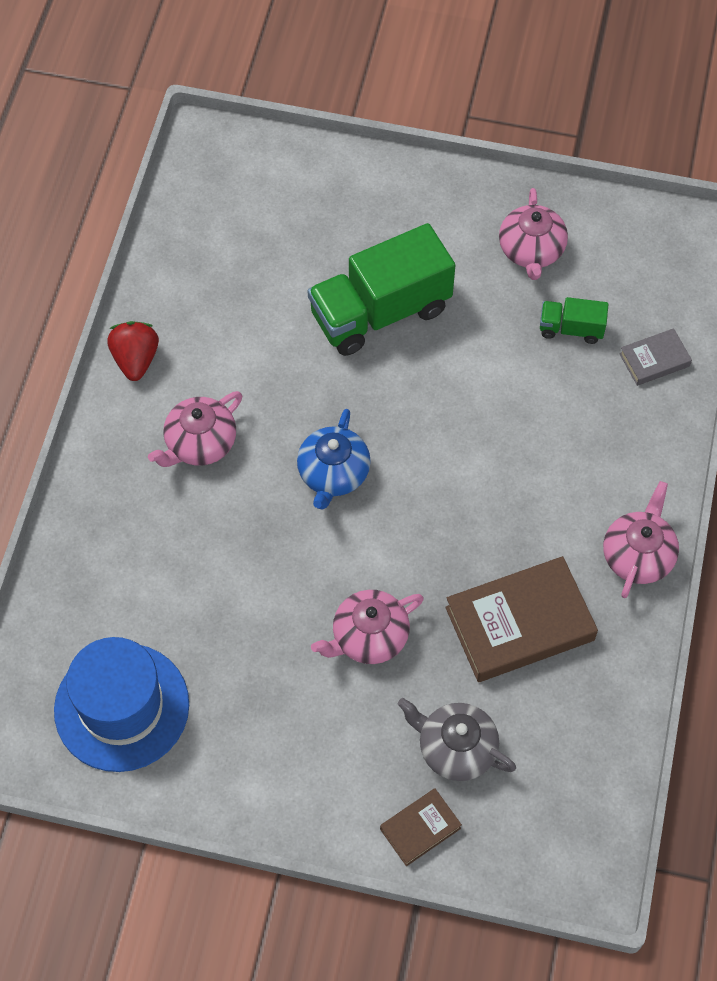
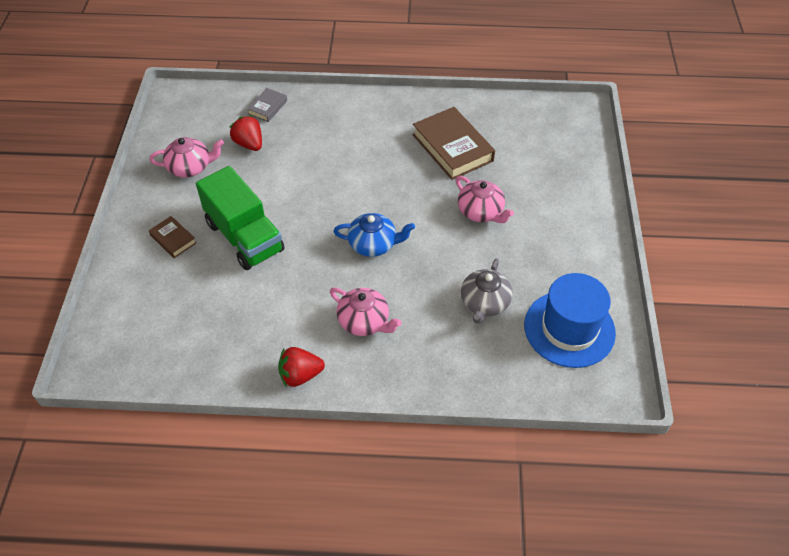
camera: 100 degrees left, 10 degrees down
brown book [380,788,462,866] -> brown book moved to [149,216,196,258]
grey teapot [398,698,516,781] -> grey teapot moved to [461,258,513,324]
green truck [540,297,609,344] -> red strawberry [230,115,262,151]
pink teapot [603,481,679,598] -> none
grey book [619,328,692,386] -> grey book turned 60 degrees clockwise [247,88,287,122]

